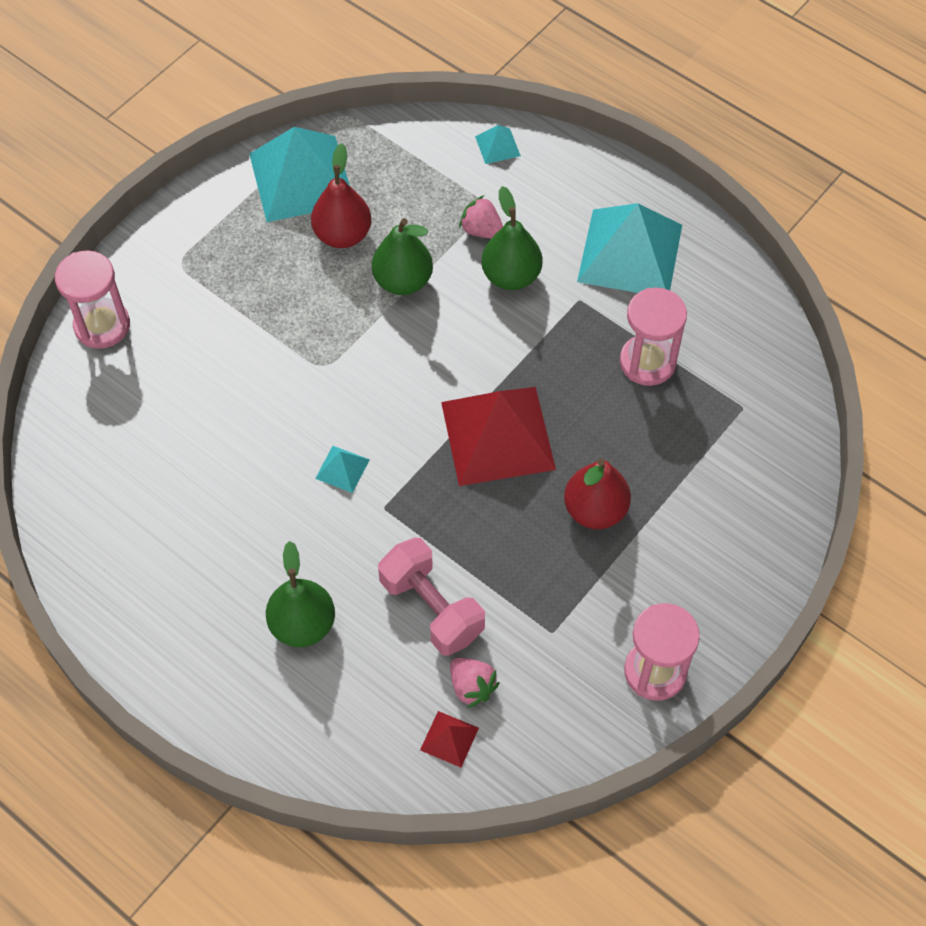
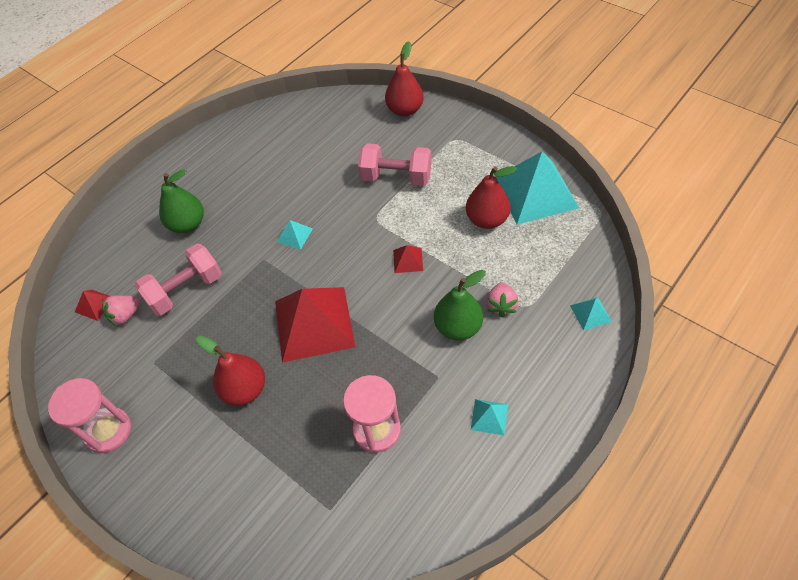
camera: 95 degrees right, 5 degrees down
pink hourglass [55,250,130,349] -> red pear [385,41,424,117]
green pear [372,218,433,295] -> none
pink strawberry [459,195,503,239] -> pink strawberry turned 150 degrees clockwise [486,282,518,318]
turquoise pyramid [577,203,682,293] -> turquoise pyramid [471,399,508,435], size x0.42
none -> pink dumbbell [358,143,432,186]
none -> red pyramid [393,245,423,273]

